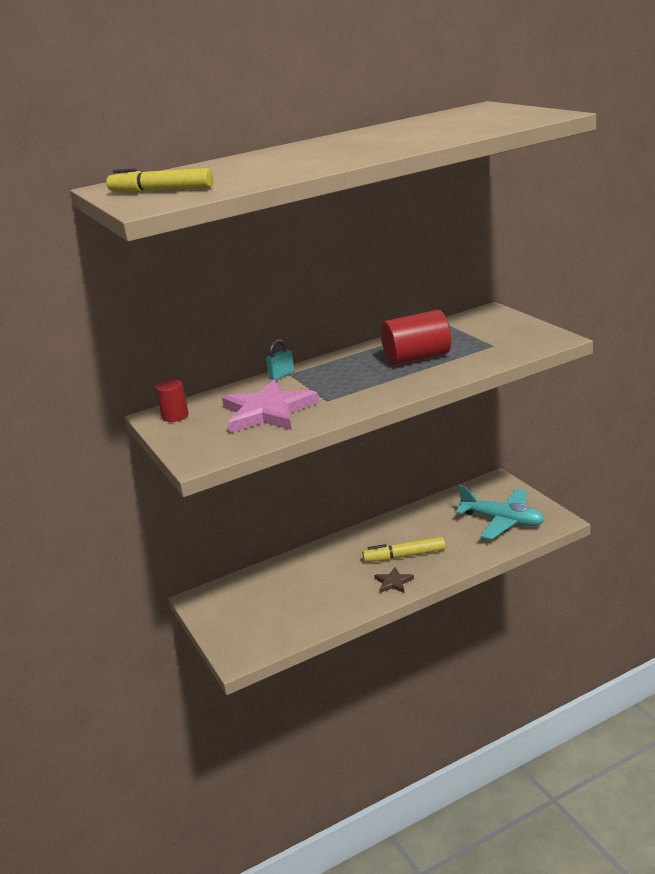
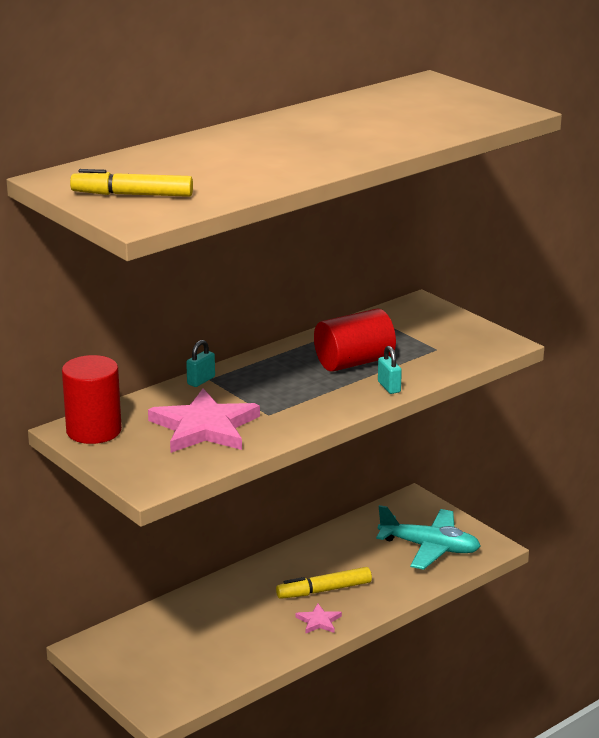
camera: 15 degrees left, 0 degrees up
red cylinder [155,379,189,422] -> red cylinder [62,355,122,444], size x1.77
brown star [374,567,414,593] -> pink star [296,604,342,633]
none -> turquoise padlock [378,346,402,394]

